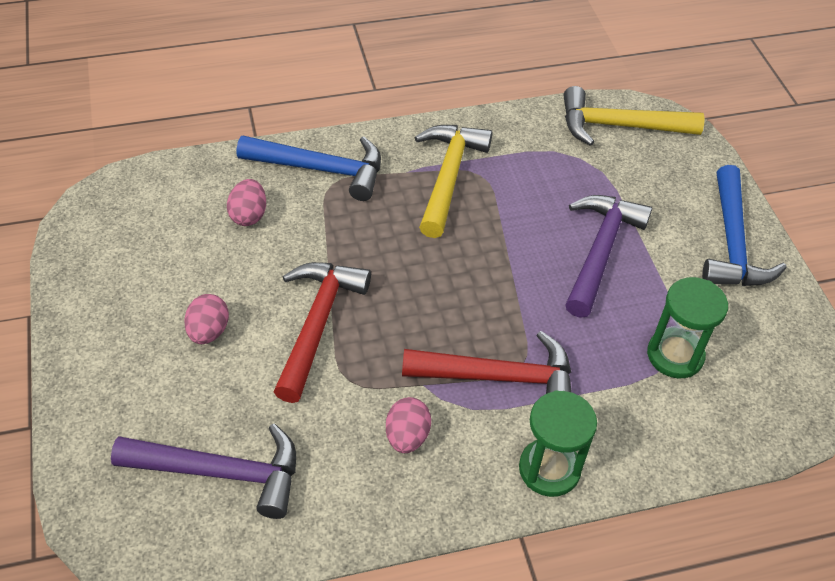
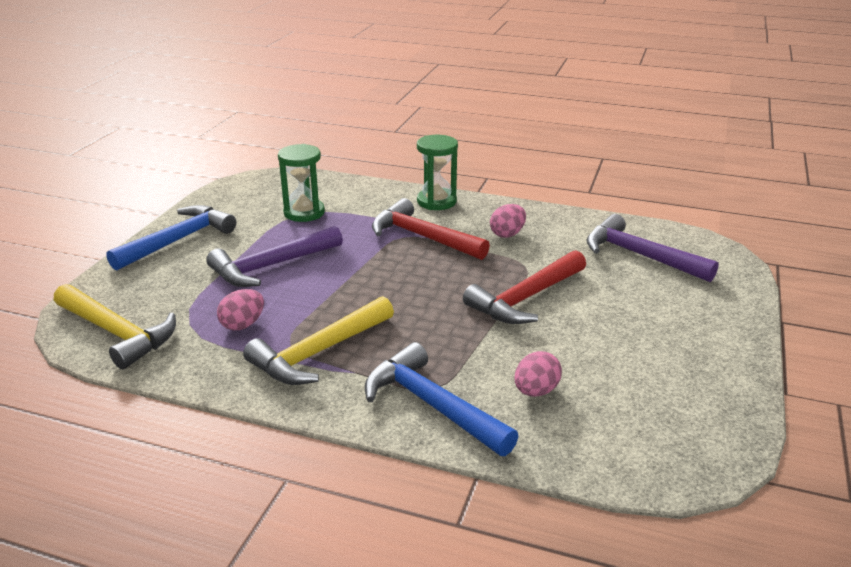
camera: 145 degrees left, 20 degrees down
pink egg [184,294,229,344] -> pink egg moved to [217,289,264,330]

